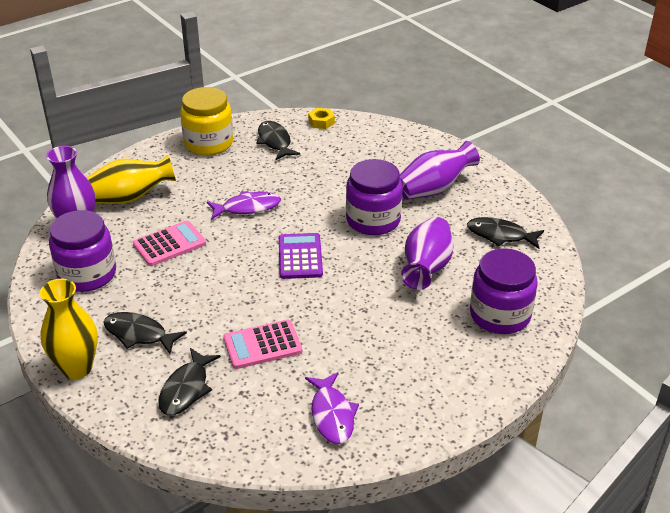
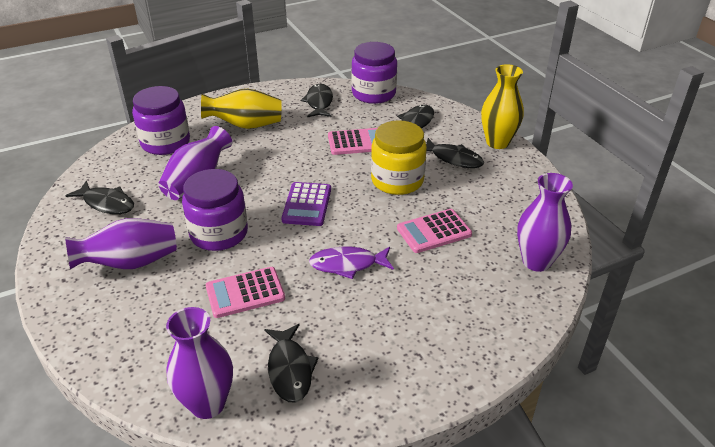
camera: 170 degrees left, 0 degrees up
purple jar [49,210,116,292] -> purple jar moved to [351,42,397,104]
yellow vase [86,155,176,204] -> yellow vase moved to [201,89,282,129]
yellow jar [180,87,233,156] -> yellow jar moved to [371,120,427,195]
purple fish [305,372,359,444] -> black fish [301,84,333,117]
yellow nut [308,108,335,129] -> purple vase [166,307,233,419]
none -> pink calculator [206,267,285,318]

